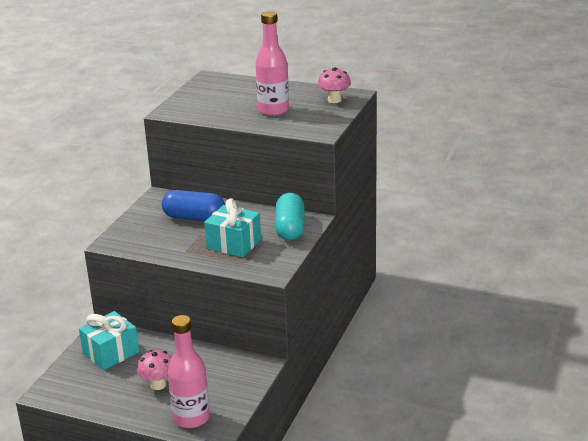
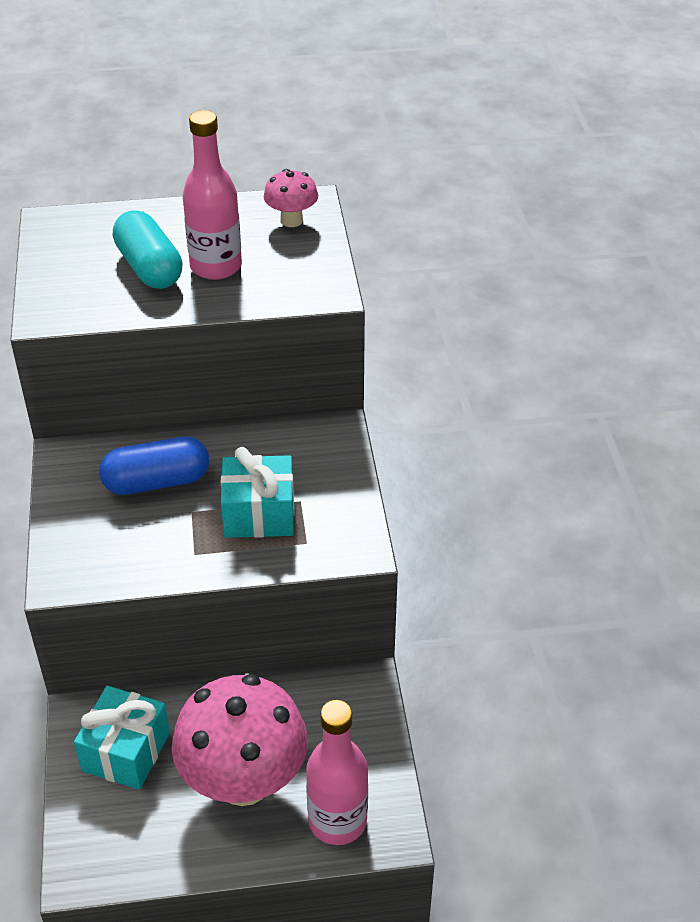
camera: 30 degrees left, 15 degrees up
pink mushroom [137,350,172,390] -> pink mushroom [172,674,308,806], size x2.10
turquoise capsule [275,193,305,240] -> turquoise capsule moved to [113,210,183,289]

